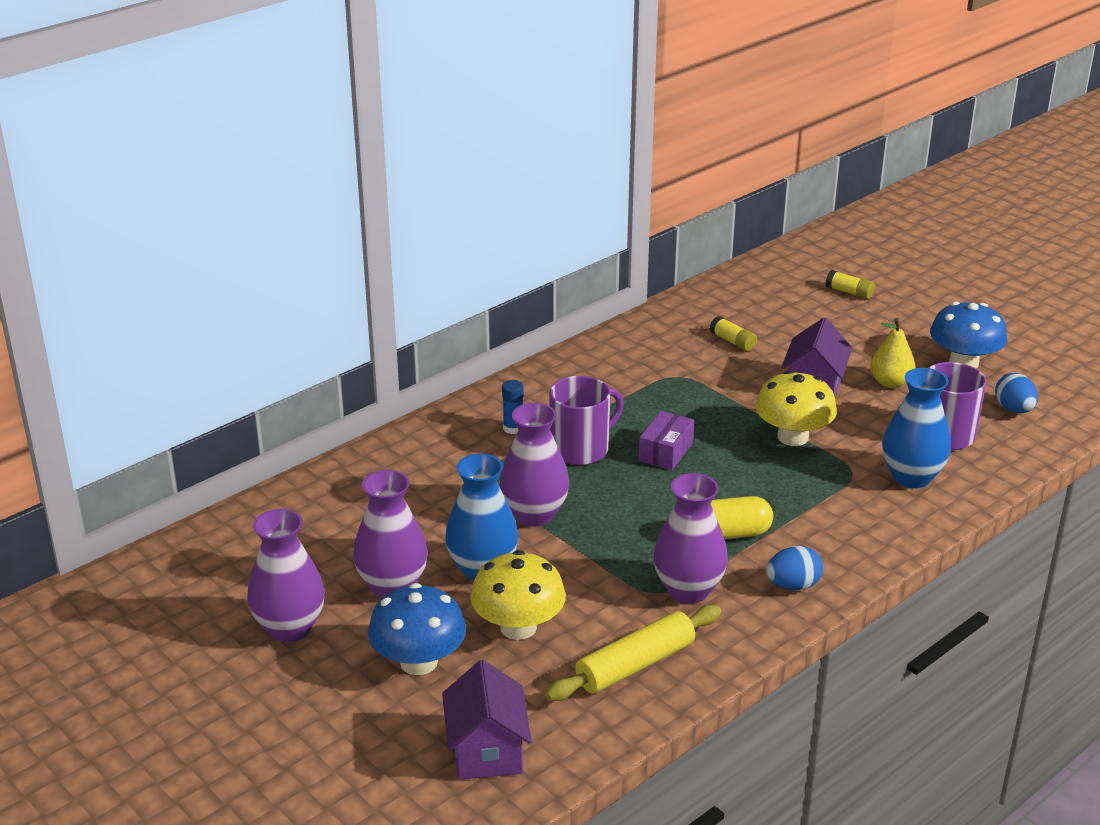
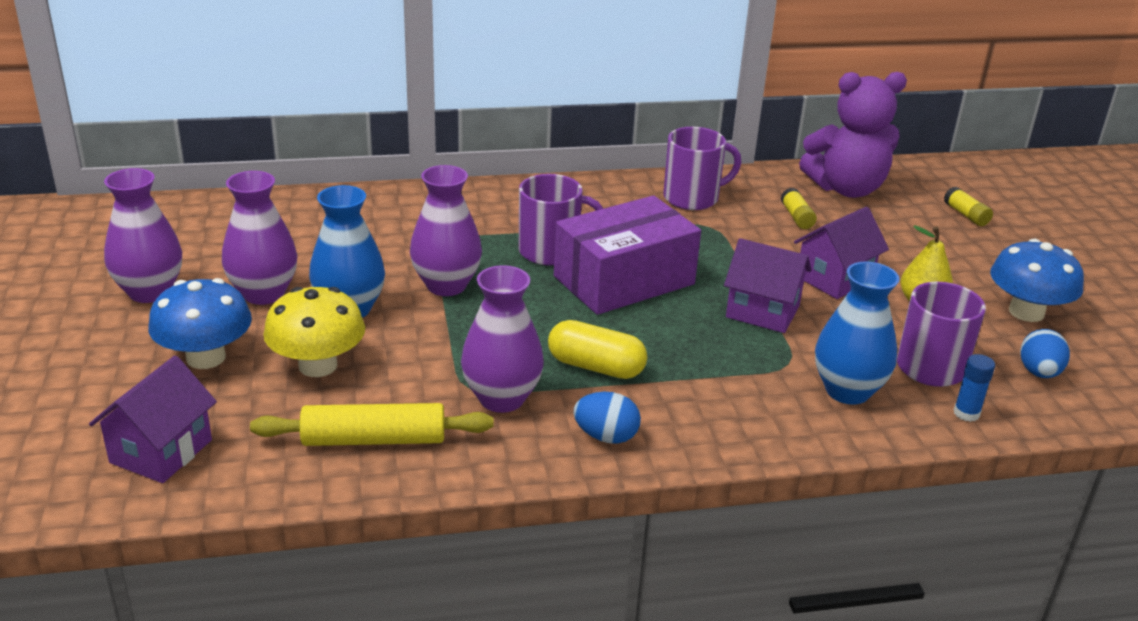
camera: 30 degrees right, 0 degrees up
blue glue stick [502,380,523,434] -> blue glue stick moved to [953,354,995,422]
purple box [638,411,694,470] -> purple box [554,195,701,315], size x2.07
yellow mushroom [755,370,837,446] -> purple house [724,238,812,333]
none -> purple mug [663,127,741,210]
none -> purple teddy bear [799,72,907,198]

